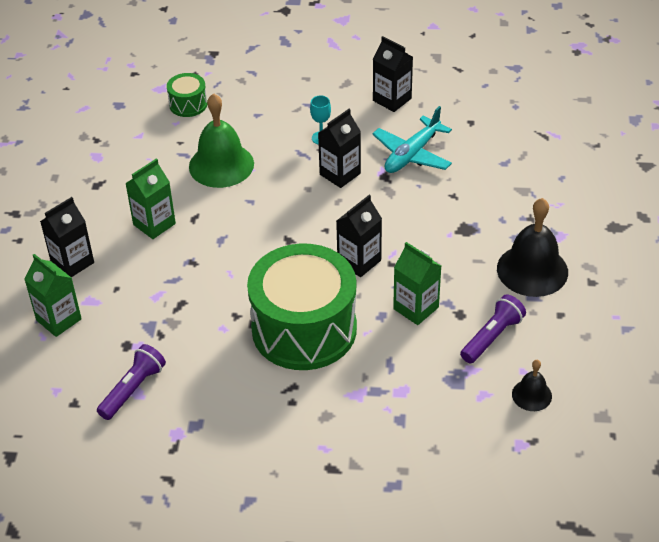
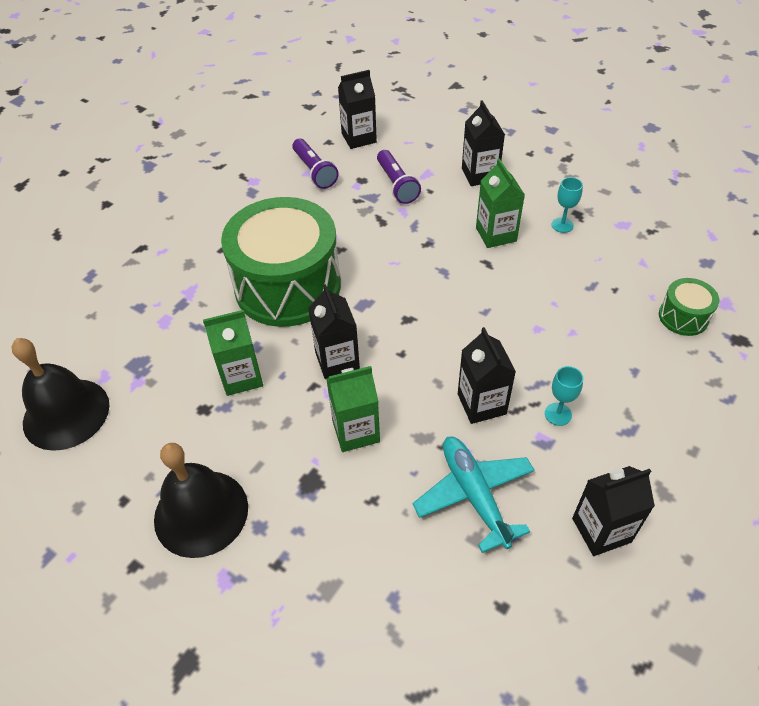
camera: 120 degrees right, 5 degrees up
green carton [24,254,82,337] -> green carton moved to [326,366,380,452]
green bell [189,93,254,188] -> none
purple flashlight [460,294,526,363] -> purple flashlight moved to [377,150,421,204]
black bell [512,360,552,411] -> black bell [11,338,109,451], size x1.94
none -> black carton [338,70,377,149]
none -> turquoise goblet [551,177,583,233]

